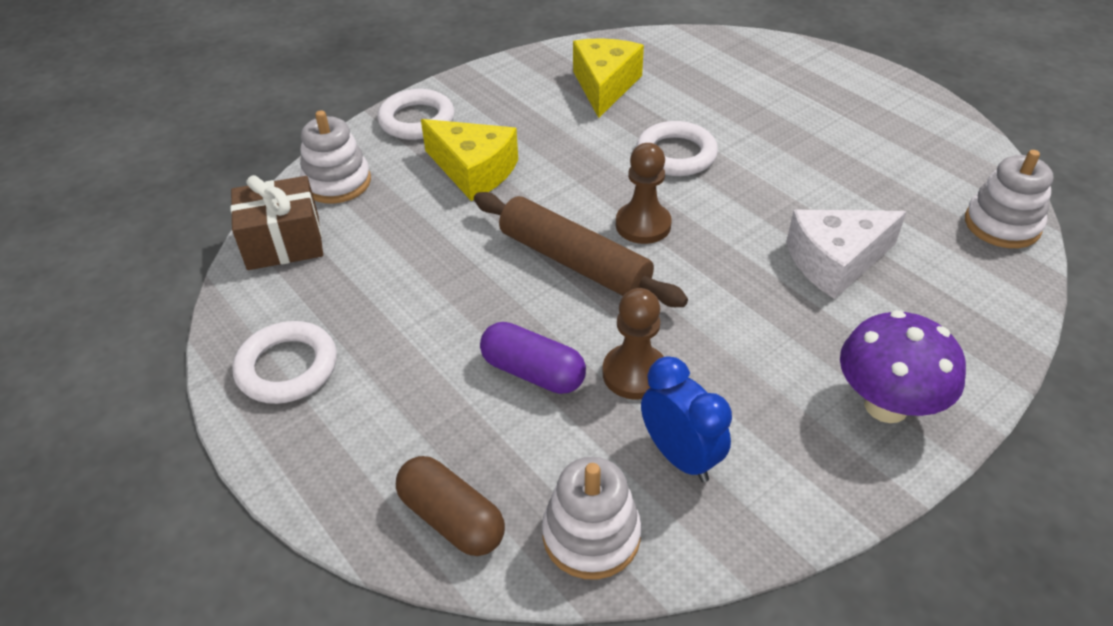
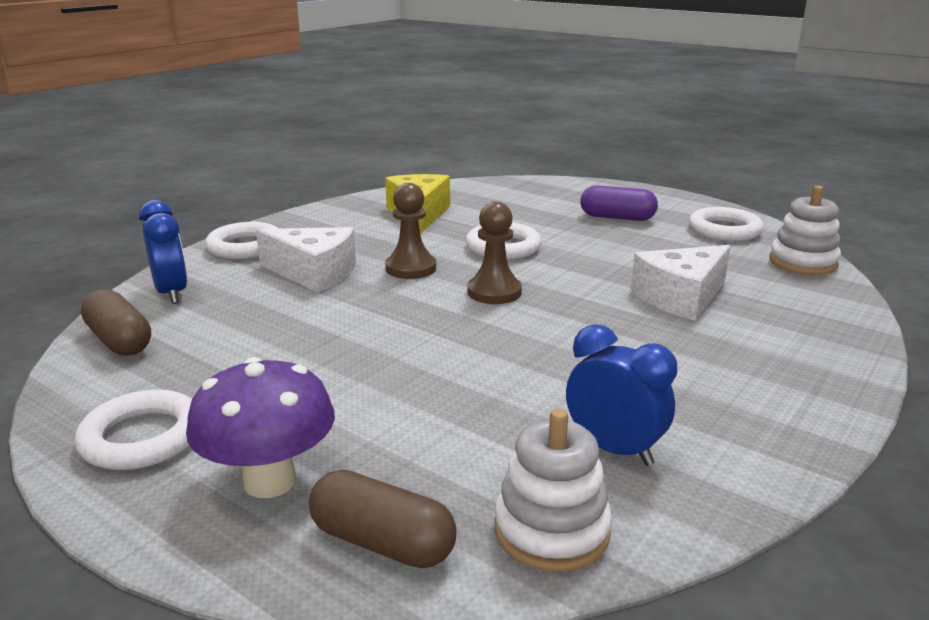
camera: 15 degrees left, 20 degrees down
brown gift [230,175,323,270] -> brown capsule [81,289,151,356]
white stacking toy [300,110,371,204] -> blue clock [139,200,188,304]
yellow cheese [421,119,518,201] -> white cheese [256,227,356,293]
brown rolling pin [474,192,688,307] -> none
purple capsule [480,322,586,394] -> purple capsule moved to [581,185,658,221]
brown pawn [602,288,664,400] -> brown pawn moved to [385,183,436,279]
purple mushroom [840,310,966,423] -> purple mushroom moved to [186,357,335,498]
none -> white ring [689,207,764,241]

